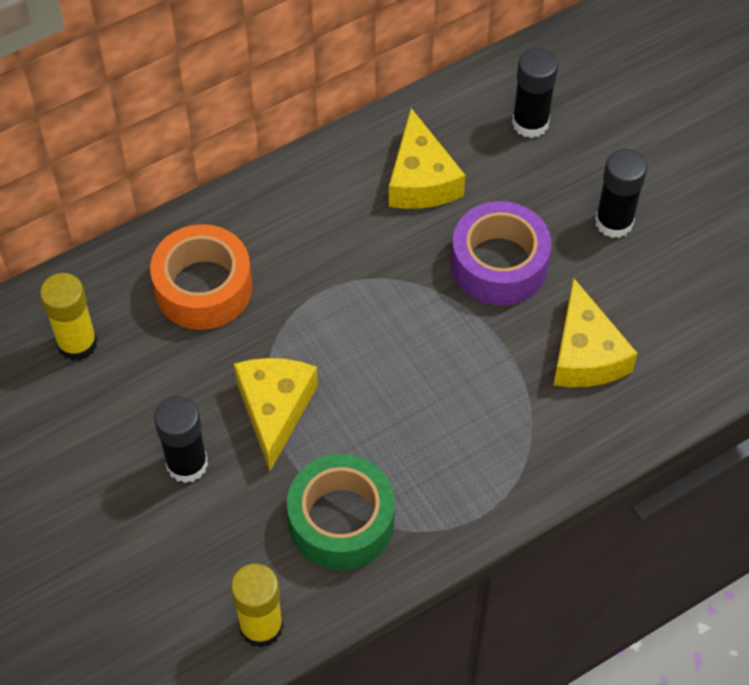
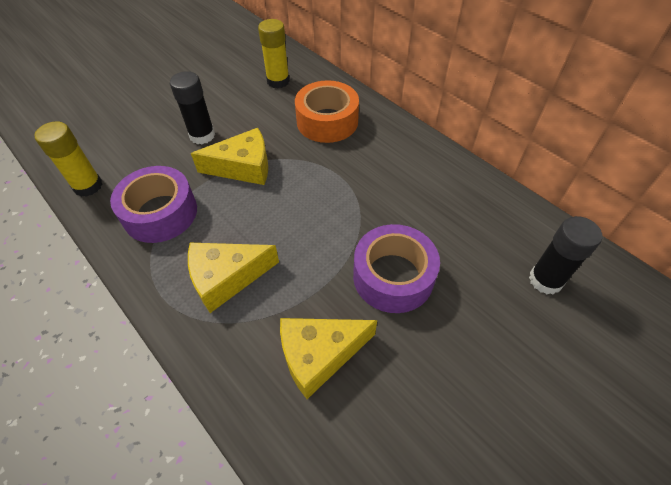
camera: 80 degrees right, 5 degrees down
green tape [287,454,395,570] -> purple tape [110,166,197,243]
yellow cheese [389,108,466,209] -> yellow cheese moved to [188,243,279,313]
black glue stick [595,149,647,238] -> none

